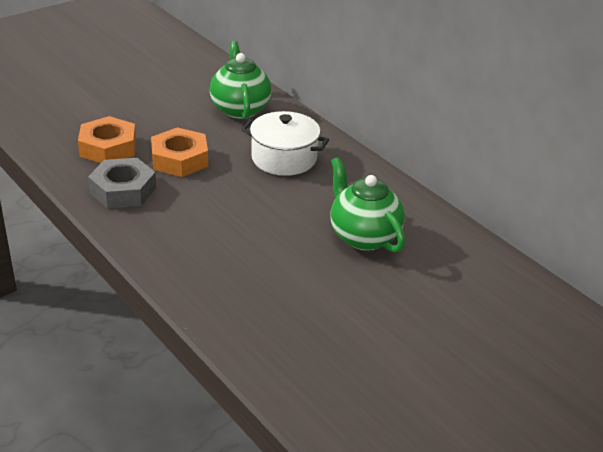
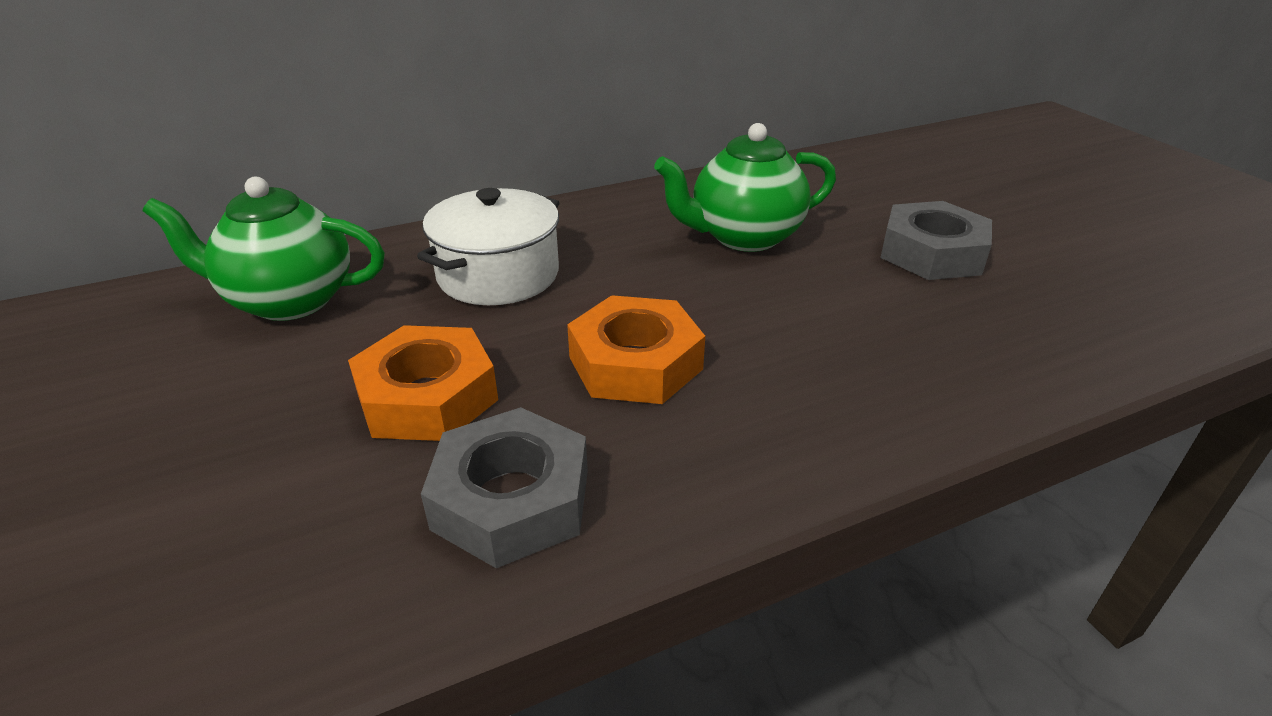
camera: 75 degrees left, 0 degrees up
orange nut [78,116,136,163] -> orange nut moved to [567,295,705,404]
none -> grey nut [880,201,992,280]

